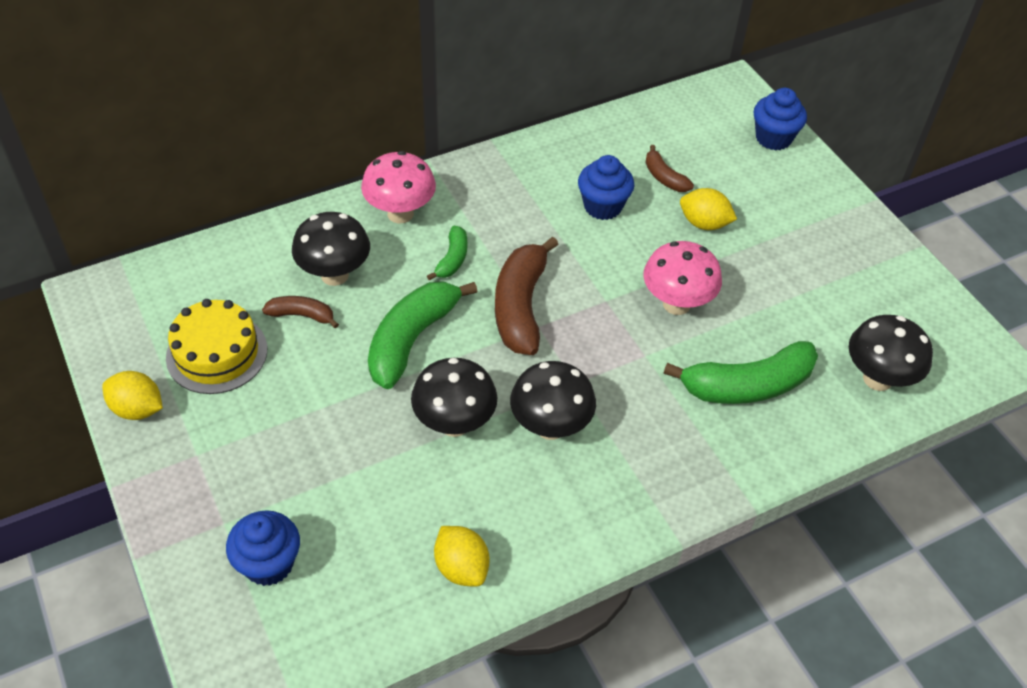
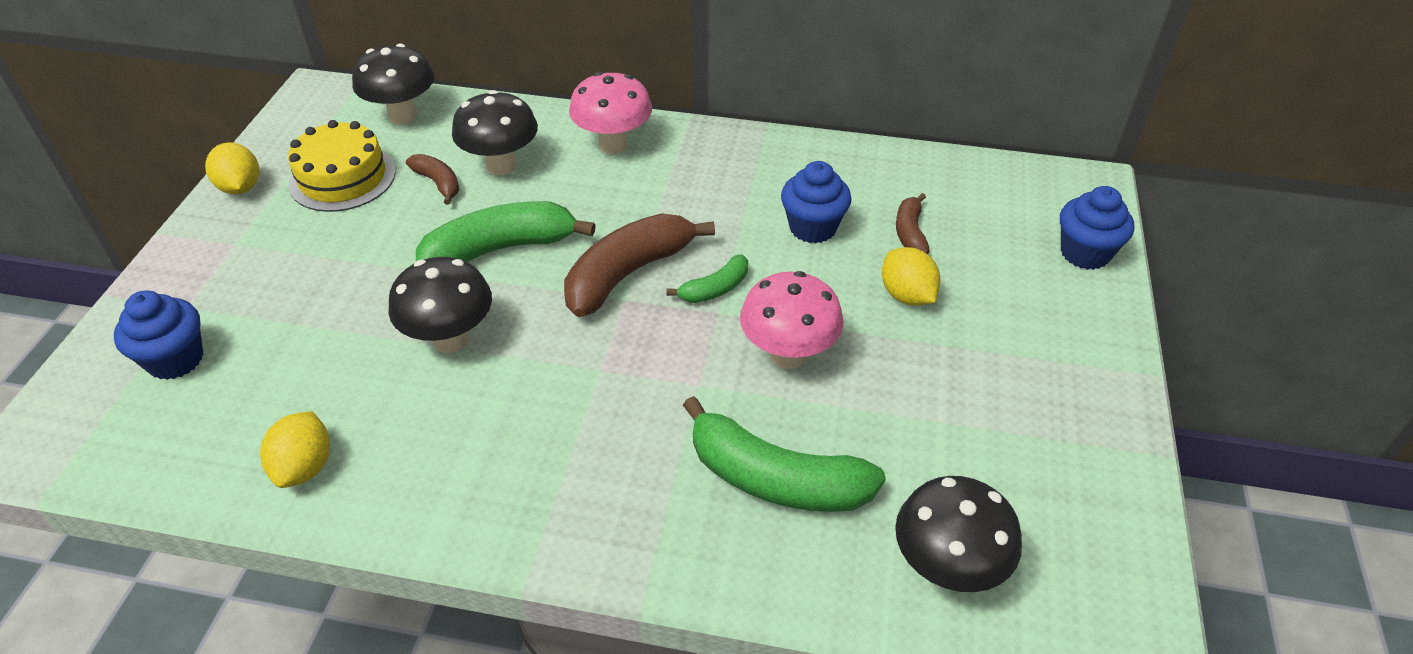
camera: 40 degrees right, 5 degrees down
green banana [427,226,467,281] -> green banana moved to [667,255,748,303]
black mushroom [510,361,596,440] -> black mushroom moved to [352,43,434,125]

